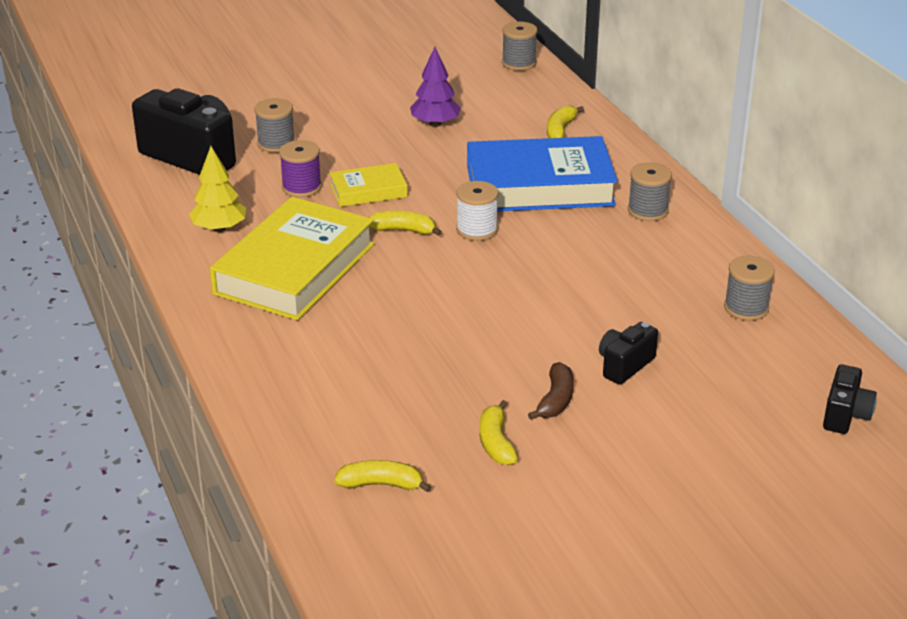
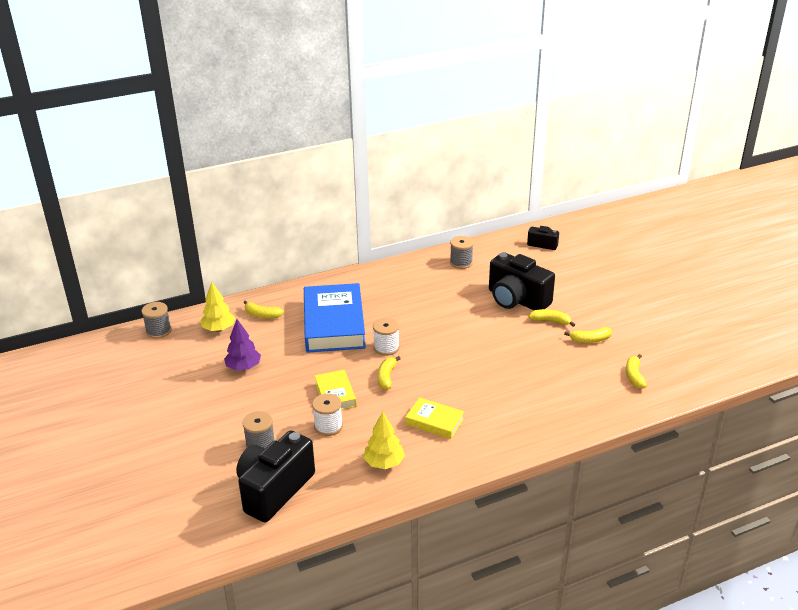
camera: 90 degrees left, 0 degrees up
yellow book [210,197,375,320] -> yellow book [405,397,464,439], size x0.50
purple spool [279,140,322,197] -> white spool [312,393,343,436]
brown banana [528,362,574,420] -> yellow banana [529,309,575,327]
black camera [599,322,658,384] -> black camera [489,252,555,310], size x1.99
grey spool [628,162,672,221] -> none
none -> yellow tree [200,282,235,332]

